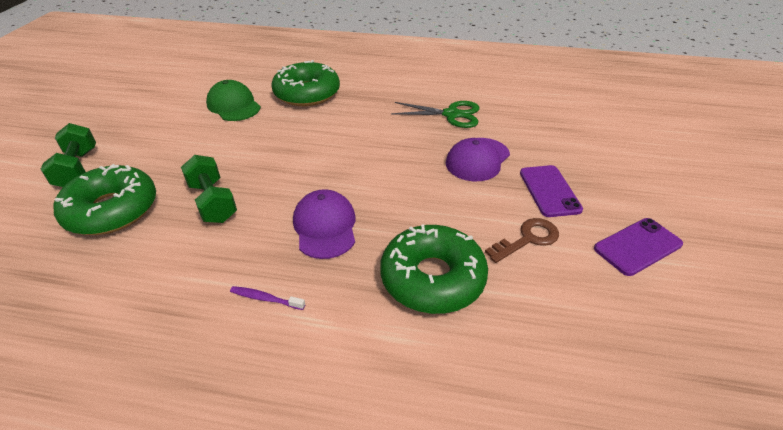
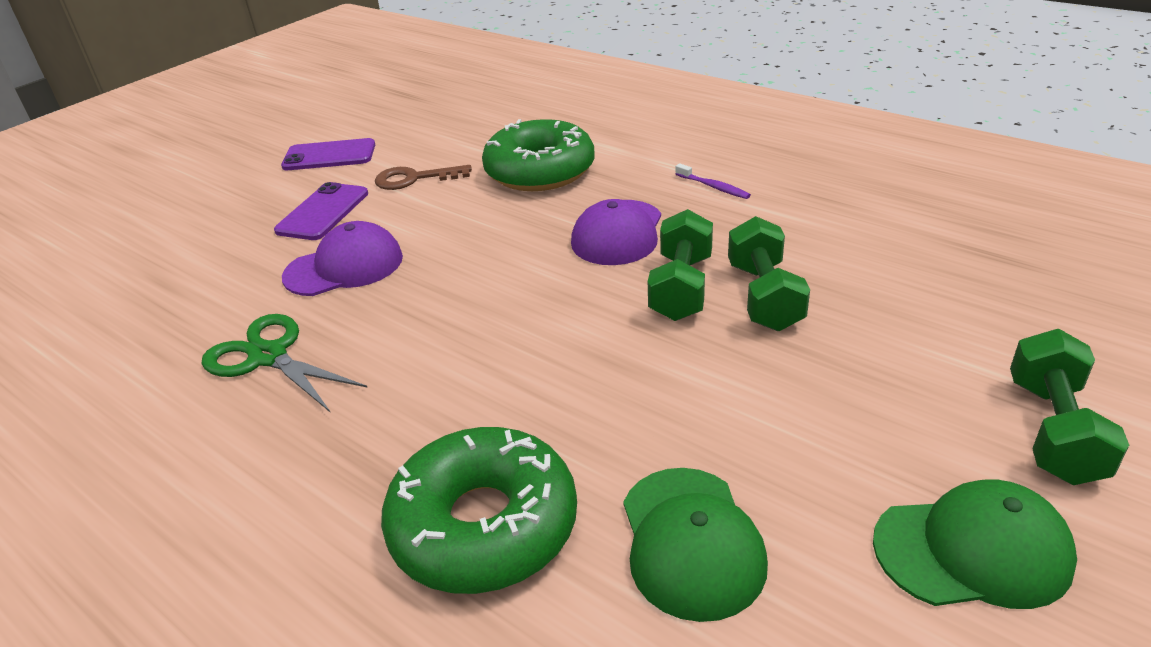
camera: 150 degrees left, 5 degrees down
green donut [53,164,156,235] -> none
none -> green dumbbell [648,209,713,321]
none -> green cap [873,480,1077,609]

